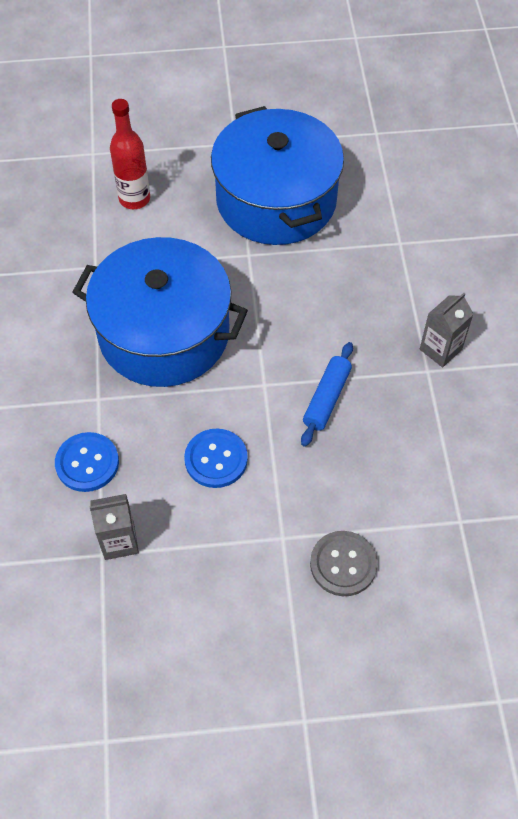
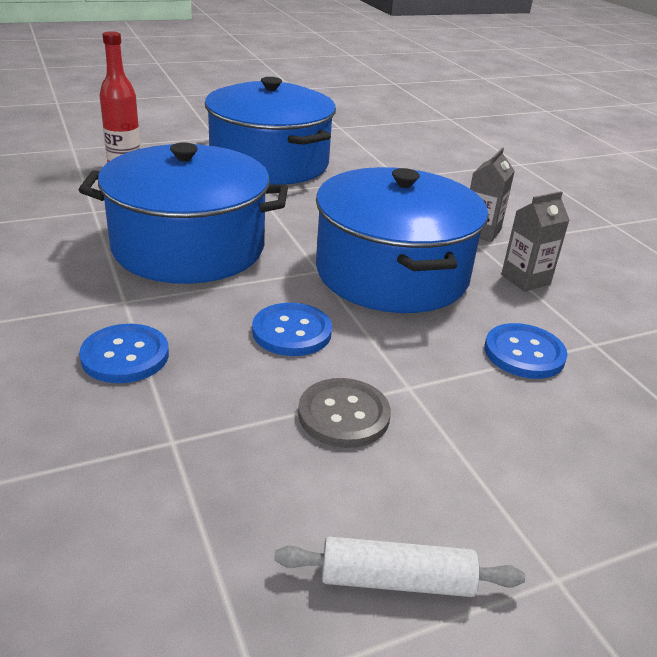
camera: 20 degrees left, 25 degrees down
grey carton [90,494,139,560] -> grey carton moved to [501,191,569,292]
blue rolling pin [301,342,353,447] -> blue pot [316,167,488,313]
grey button [310,531,377,596] -> grey button moved to [298,378,391,448]
none -> white rolling pin [274,537,525,597]
none -> blue button [485,323,567,379]

